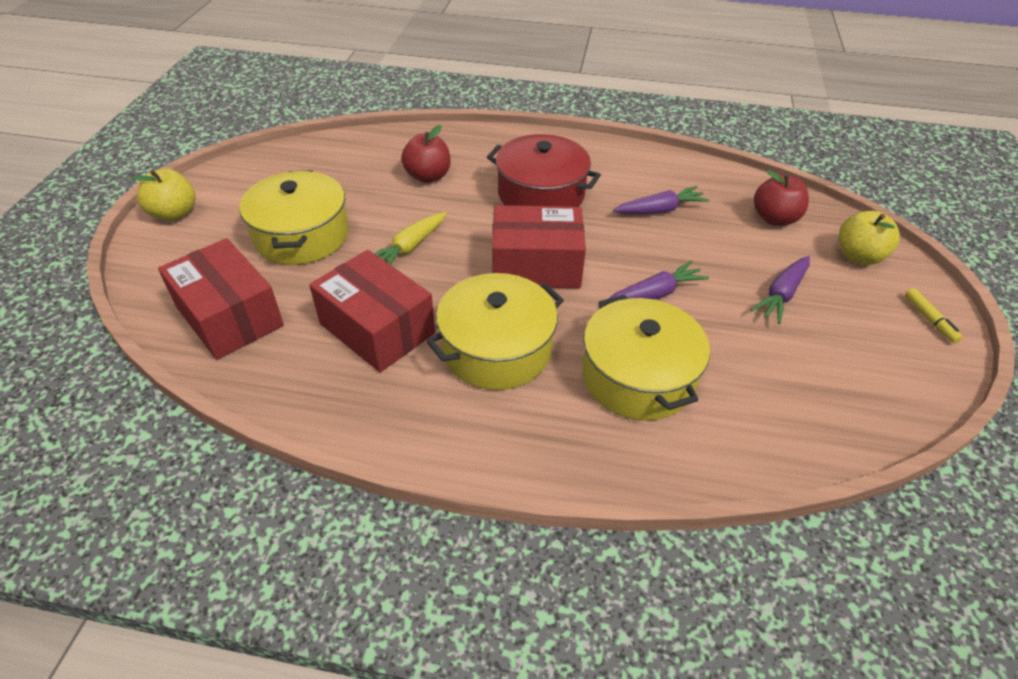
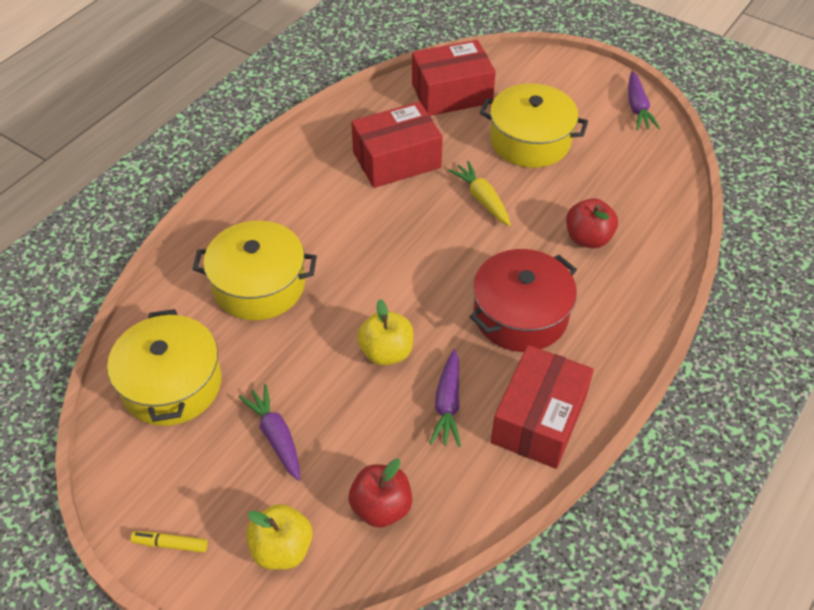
camera: 115 degrees right, 5 degrees up
yellow apple [131,169,196,221] -> yellow apple moved to [357,299,414,365]
yellow pot [426,273,564,390] -> yellow pot moved to [107,309,222,426]
red box [492,205,586,288] -> red box moved to [491,345,594,469]
purple carrot [609,261,709,299] -> purple carrot moved to [628,71,660,130]

